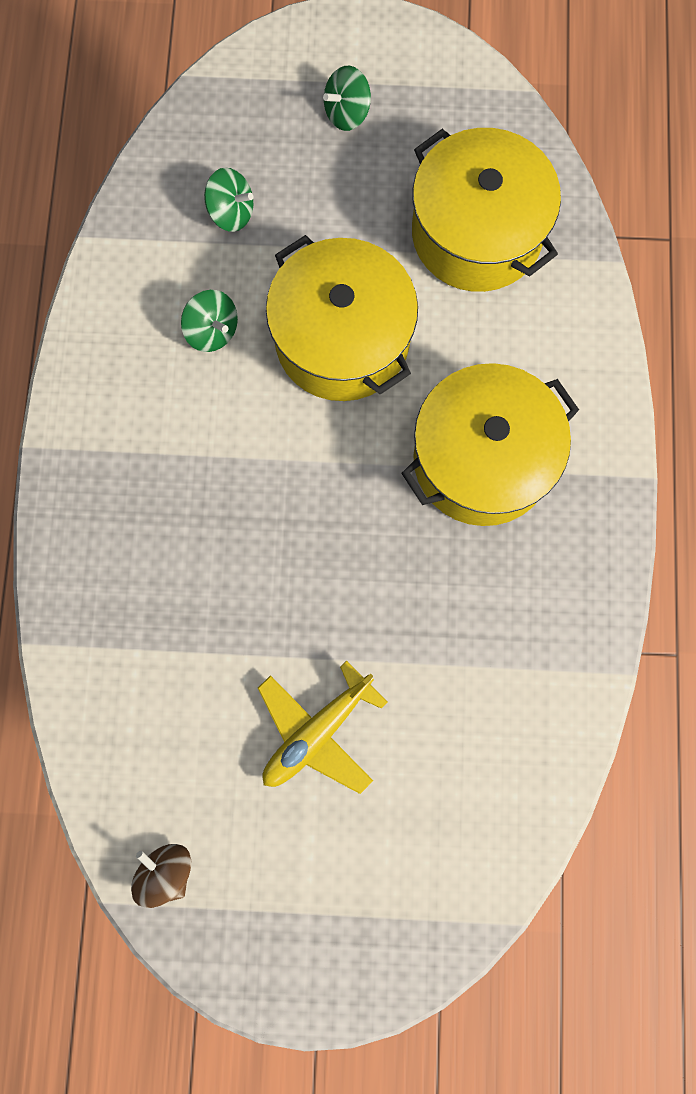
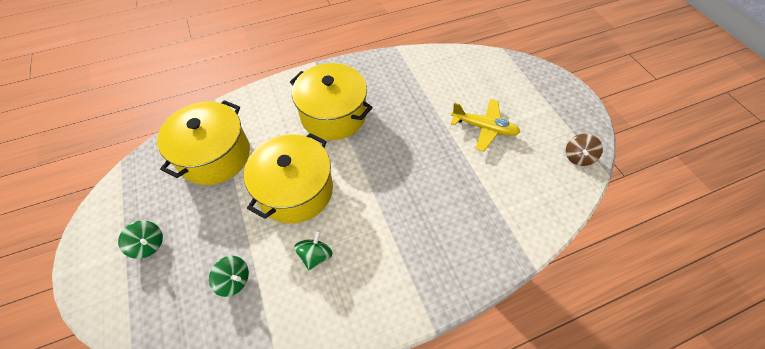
camera: 115 degrees left, 20 degrees down
green spinning top [204,168,253,232] -> green spinning top turned 120 degrees clockwise [209,256,249,297]

